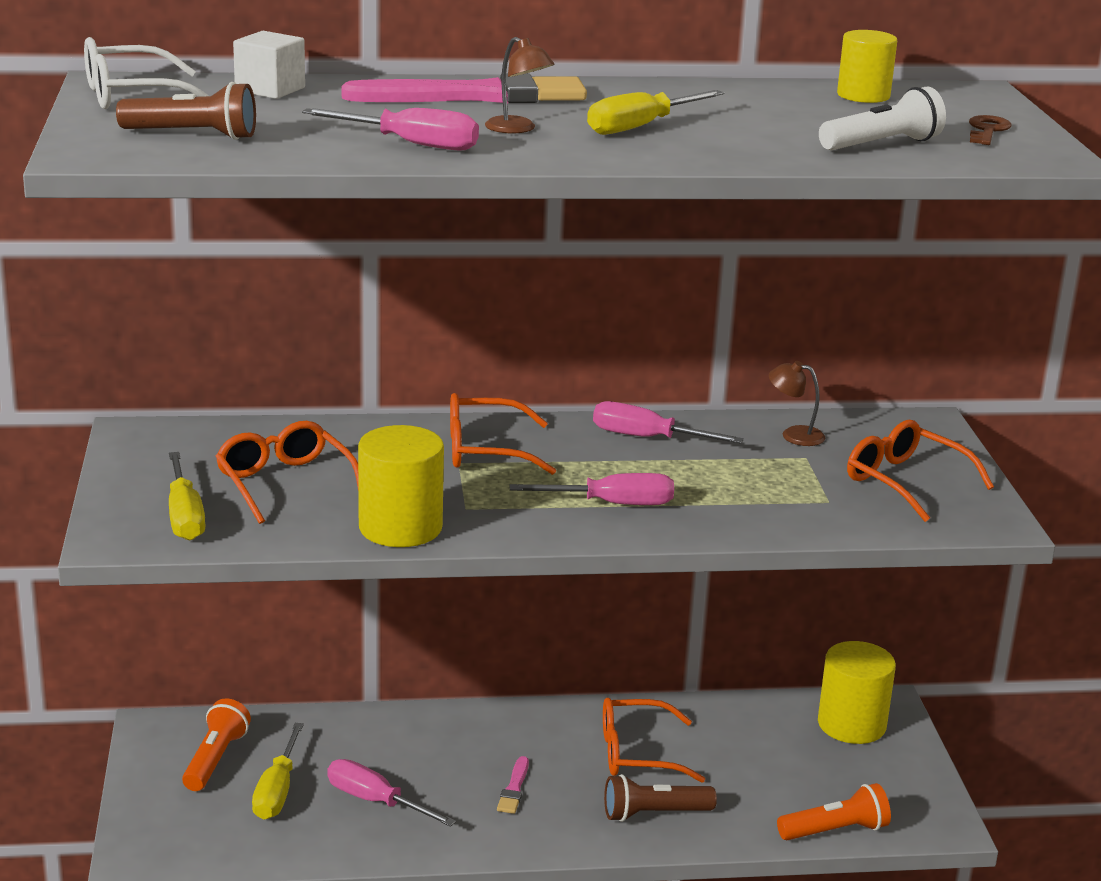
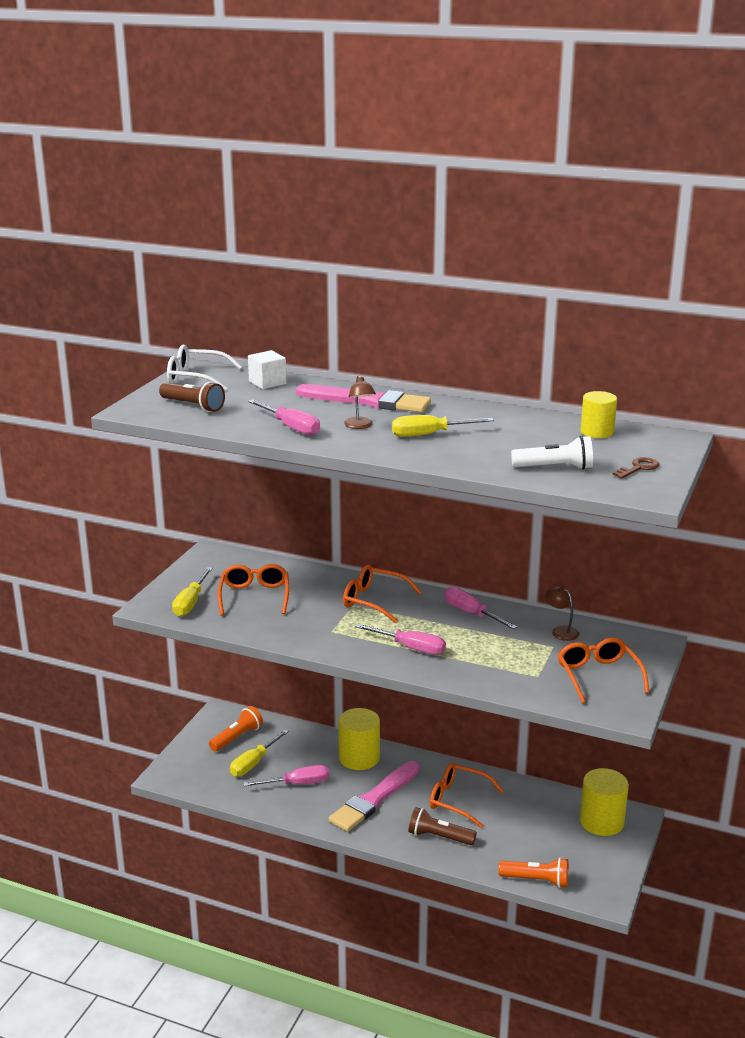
camera: 30 degrees right, 0 degrees up
pink screwdriver [327,759,456,827] -> pink screwdriver turned 105 degrees clockwise [243,765,329,787]
yellow cylinder [358,425,444,547] -> yellow cylinder moved to [338,708,380,770]
pink brush [497,756,529,814] -> pink brush [329,761,420,832], size x2.33

